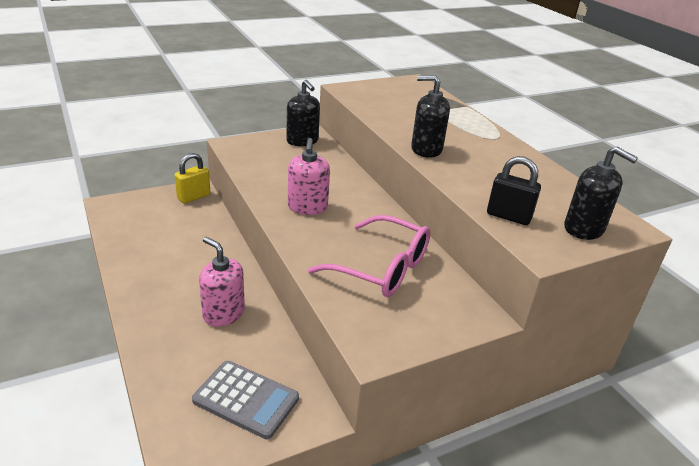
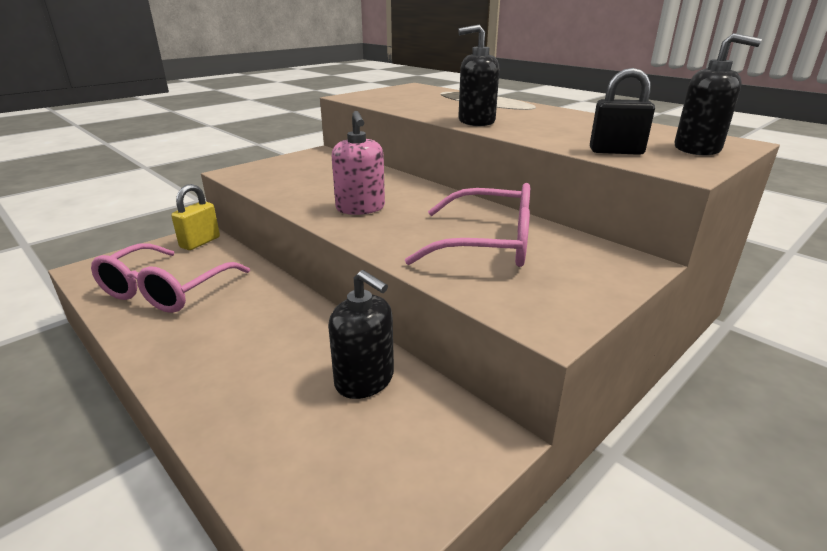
camera: 15 degrees left, 5 degrees down
grey calculator [192,361,299,439] -> none
pink soap dispenser [199,237,245,327] -> none
black soap dispenser [286,80,320,146] -> black soap dispenser moved to [328,270,394,399]
none -> pink glasses [91,243,250,313]

